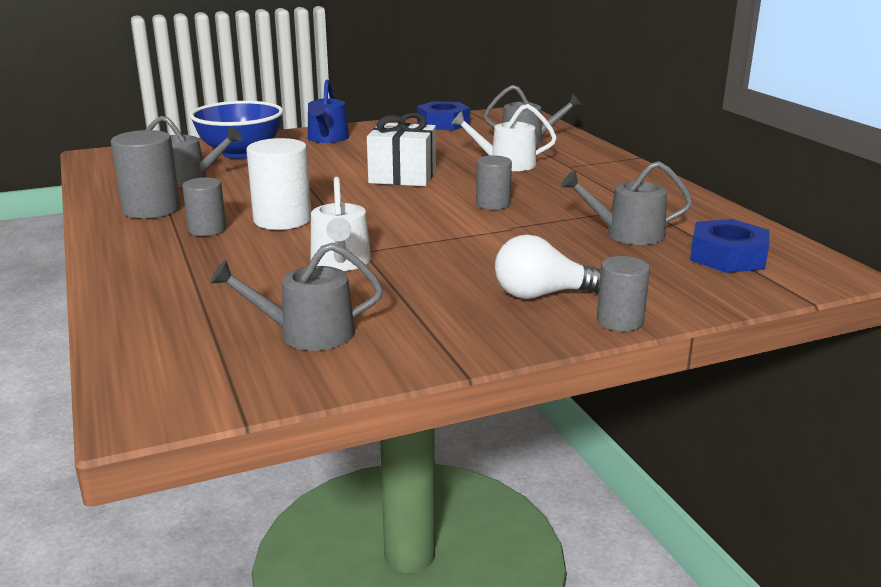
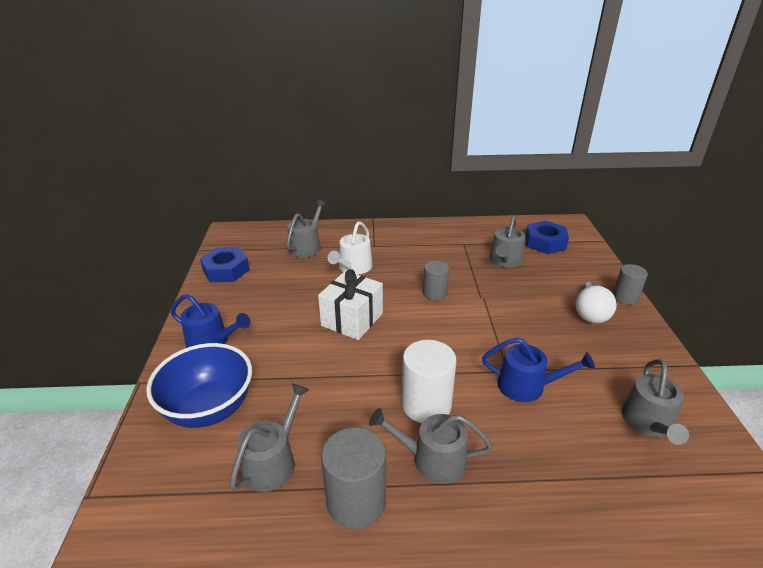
camera: 70 degrees left, 10 degrees up
grey cylinder [182,177,226,236] -> grey watering can [369,408,493,484]
white watering can [310,177,371,271] -> blue watering can [482,337,595,402]

